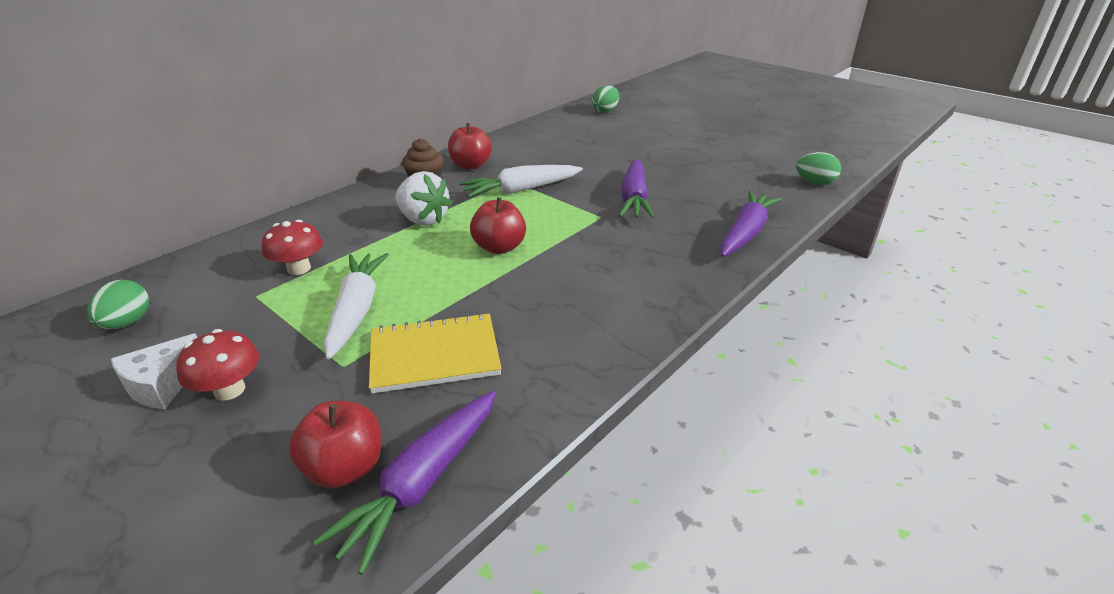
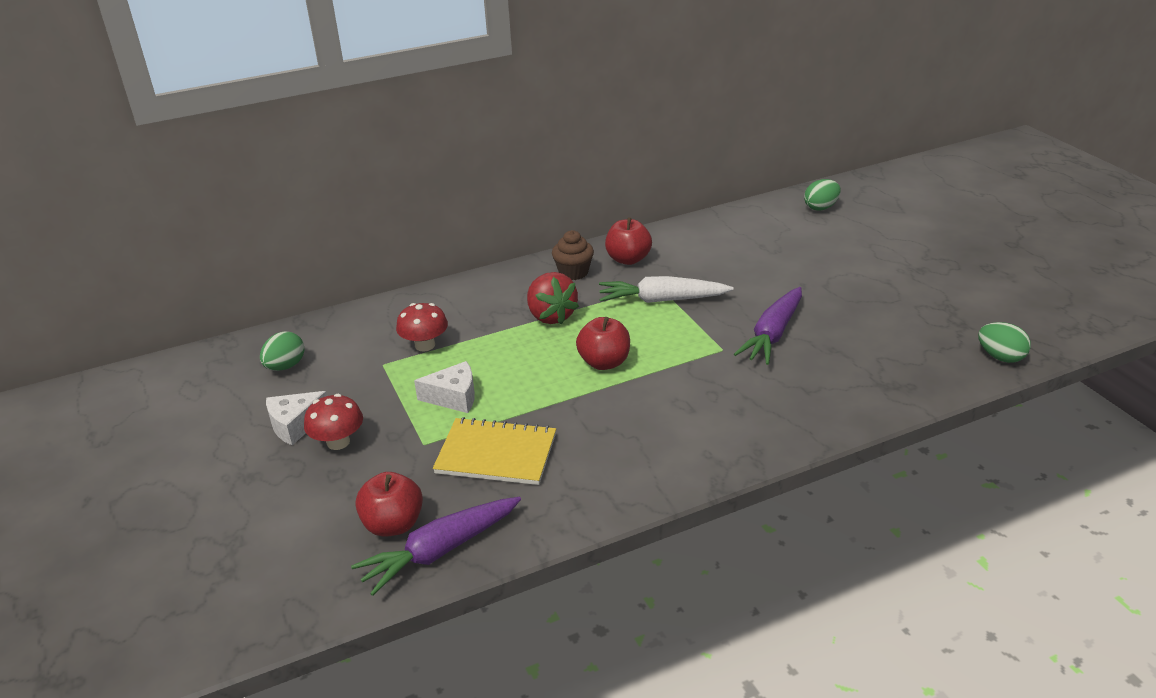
camera: 25 degrees right, 0 degrees up
white carrot [324,253,389,359] -> white cheese [414,361,475,413]
white strawberry [395,171,452,226] -> red strawberry [527,272,579,325]
purple carrot [720,191,782,257] -> none

